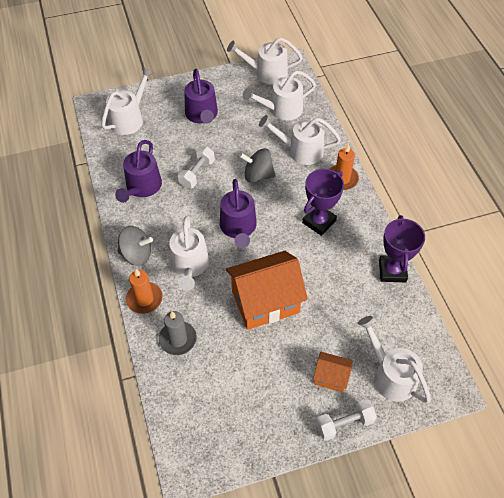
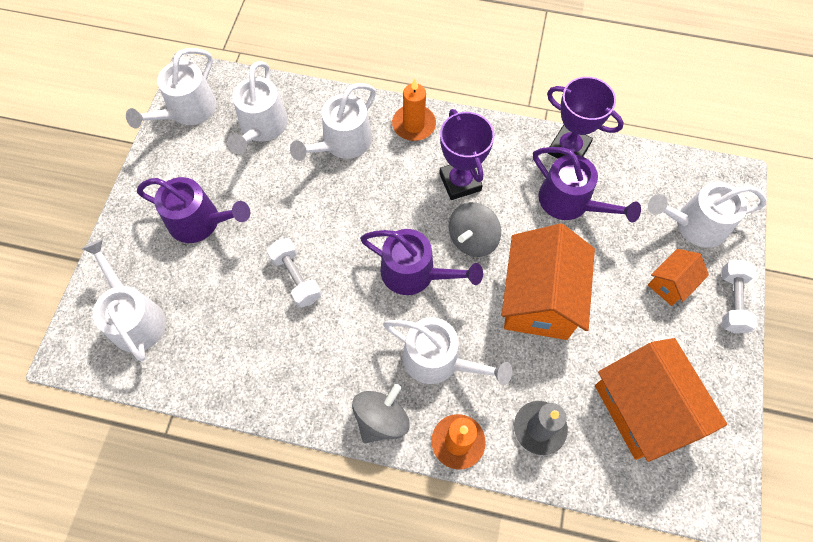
camera: 60 degrees left, 10 degrees up
purple watering can [115,140,162,203] -> purple watering can moved to [533,147,641,223]
grey spinning top [239,149,276,183] -> grey spinning top moved to [449,202,501,257]
none -> orange house [595,338,727,462]

